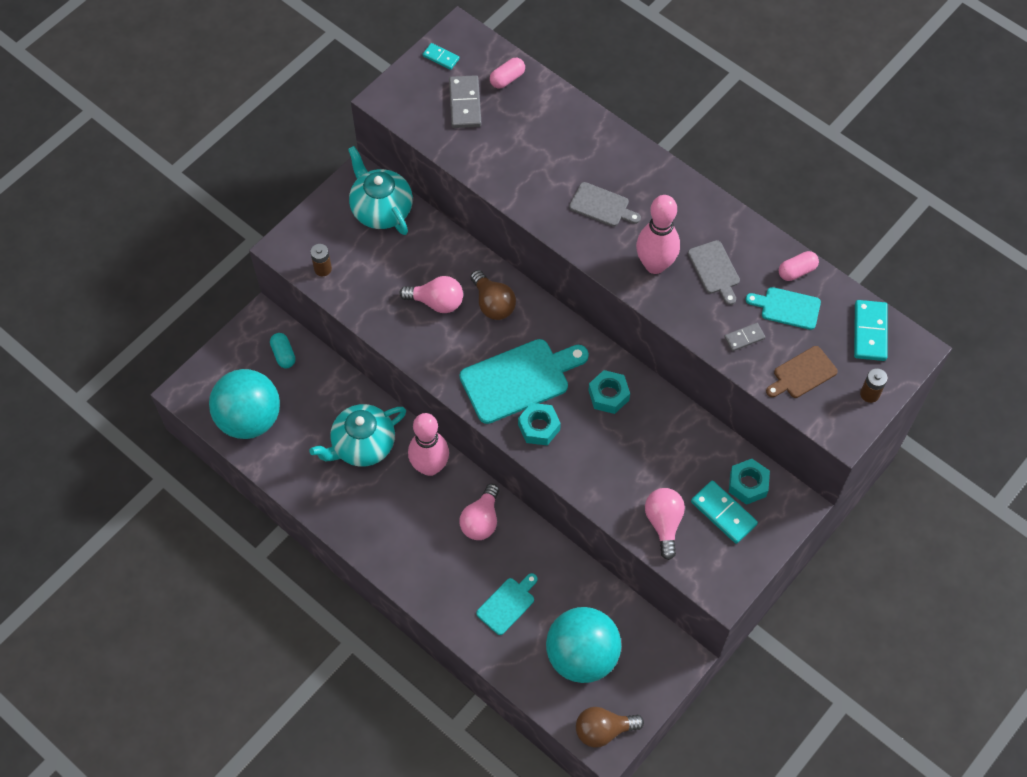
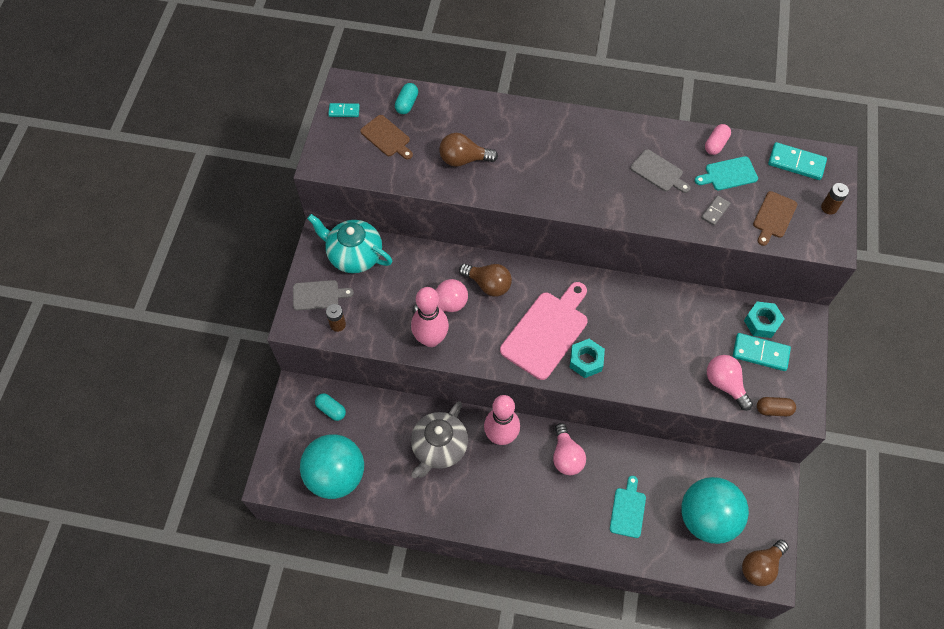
camera: 30 degrees left, 0 degrees up
turquoise teapot [309,404,406,467] -> grey teapot [411,401,468,478]
grey domino [449,75,481,128] -> brown cutting board [360,115,413,160]
turquoise cutting board [459,339,589,424] -> pink cutting board [500,282,588,380]
pink capsule [490,58,525,88] -> turquoise capsule [395,83,418,114]
grey cutting board [569,182,641,227] -> grey cutting board moved to [293,280,354,311]
turquoise nut [588,370,630,414] -> none
pink bowling pin [636,195,680,274] -> pink bowling pin moved to [411,287,449,347]
turquoise domino [854,300,888,361] -> turquoise domino turned 45 degrees counterclockwise [768,142,827,180]
none -> brown light bulb [439,133,498,167]
none -> brown capsule [757,397,796,416]

